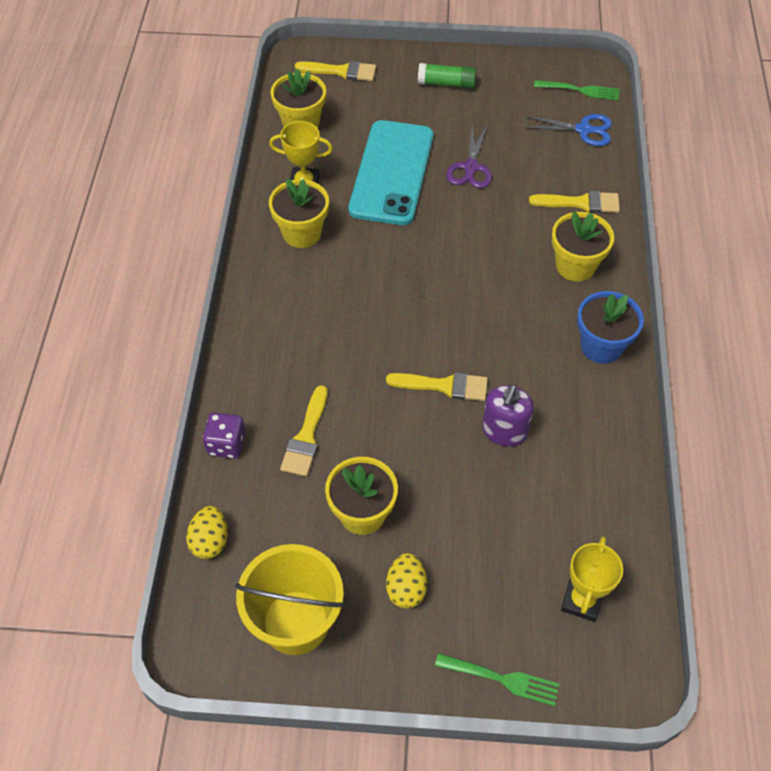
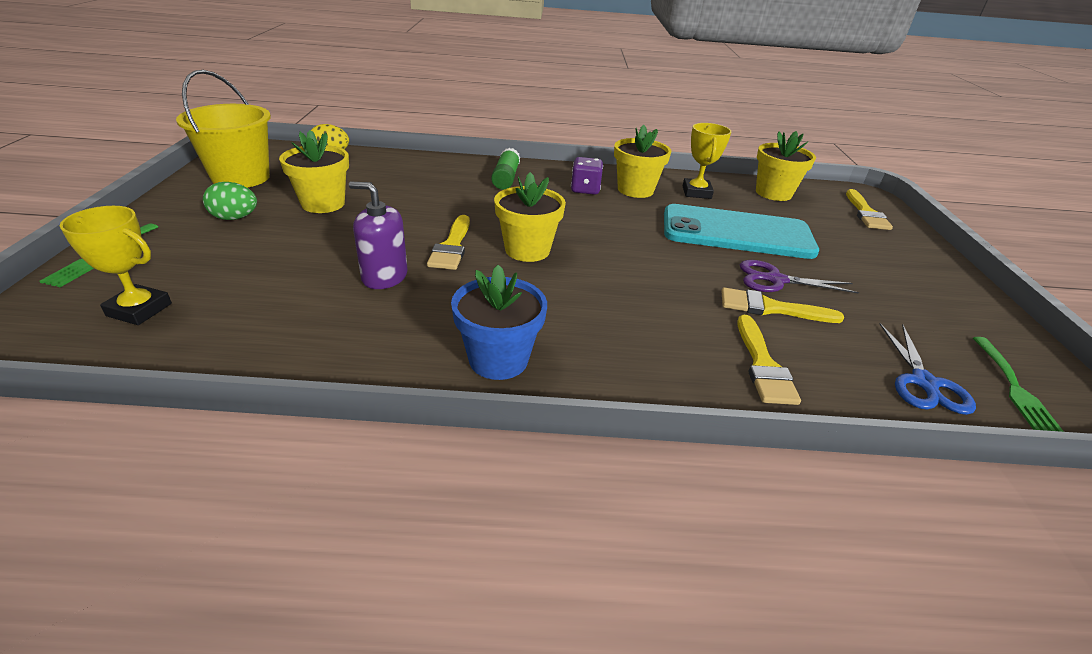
camera: 85 degrees right, 20 degrees down
purple dice [203,412,246,459] -> purple dice moved to [571,157,603,195]
yellow brush [280,385,328,476] -> yellow brush moved to [721,287,844,323]
yellow egg [386,553,427,609] -> green egg [203,182,257,220]
green glue stick [418,63,476,89] -> green glue stick moved to [491,148,520,190]
yellow flower pot [552,211,614,282] -> yellow flower pot moved to [494,172,566,262]

